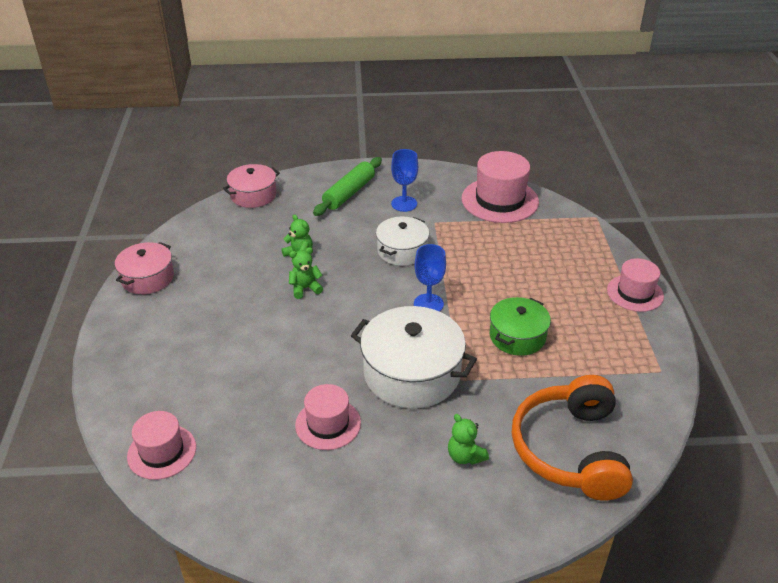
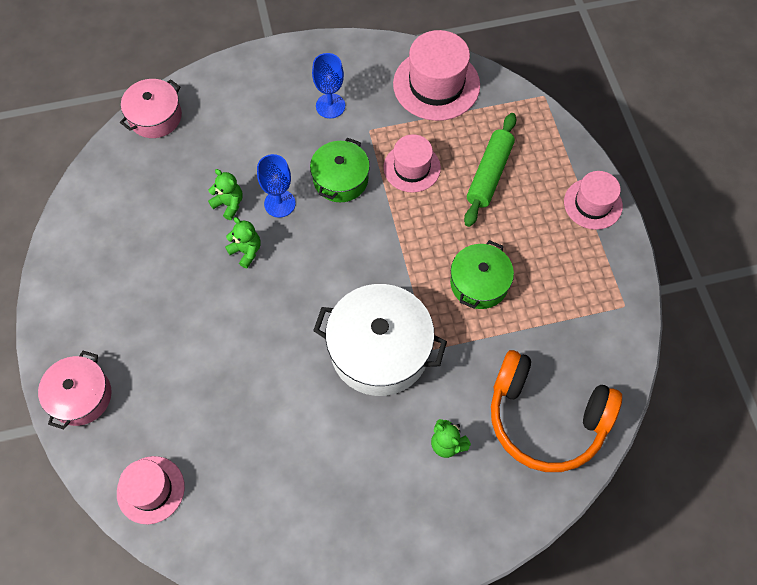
camera: 10 degrees left, 25 degrees up
pink pot [115,242,174,294] -> pink pot moved to [38,351,112,429]
green teddy bear [289,247,323,299] -> green teddy bear turned 75 degrees clockwise [225,217,260,268]
pink hat [295,384,361,450] -> pink hat moved to [383,134,441,192]
green rolling pin [313,157,382,216] -> green rolling pin moved to [464,113,516,227]
white pot [376,217,429,266] -> green pot [310,138,370,202]
blue goblet [414,244,446,312] -> blue goblet moved to [257,154,296,218]
orange headphones [512,375,633,501] -> orange headphones turned 60 degrees counterclockwise [491,350,622,472]

